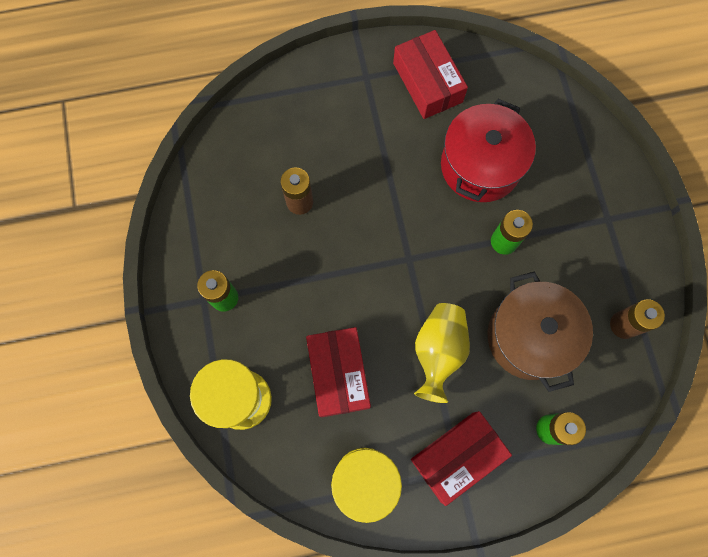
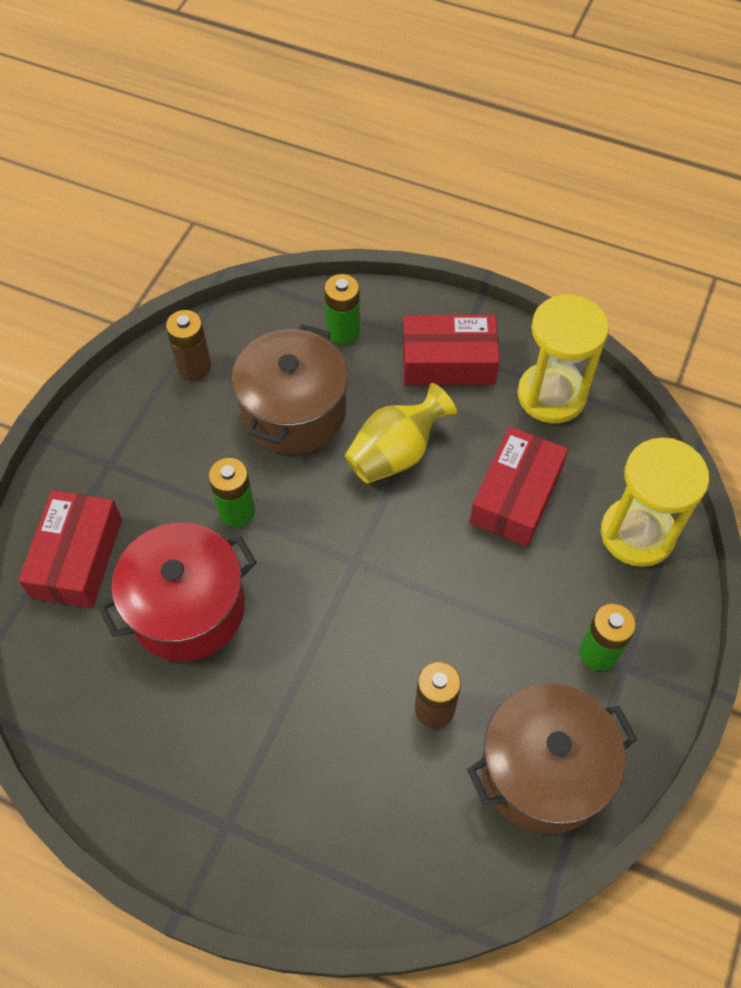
camera: 145 degrees left, 15 degrees down
red box [393,30,468,119] -> red box moved to [18,490,122,608]
none -> brown pot [467,683,637,834]

